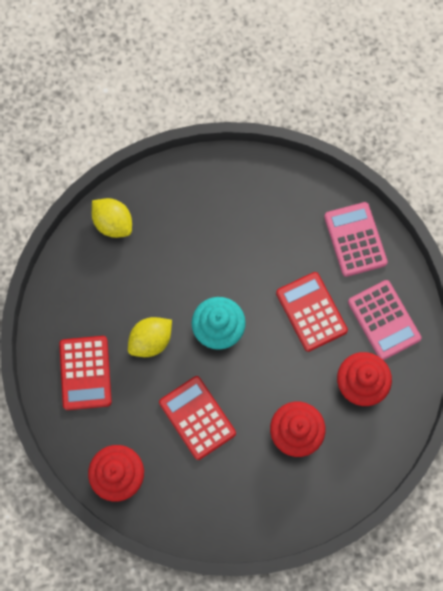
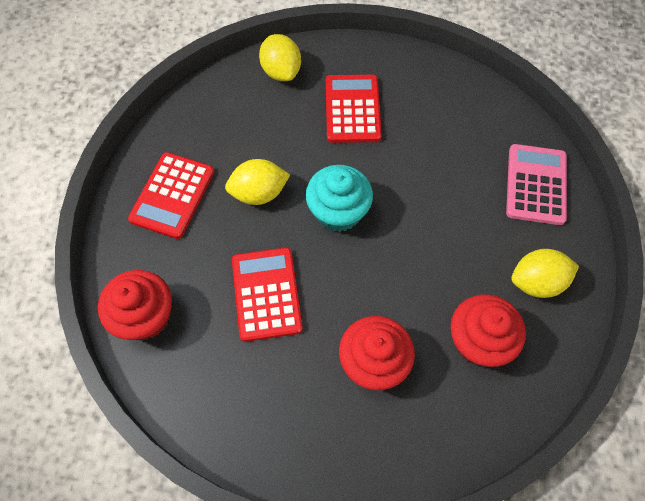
camera: 25 degrees right, 10 degrees down
red calculator [276,272,348,352] -> red calculator moved to [326,75,382,143]
pink calculator [348,280,421,360] -> yellow lemon [511,249,579,298]

